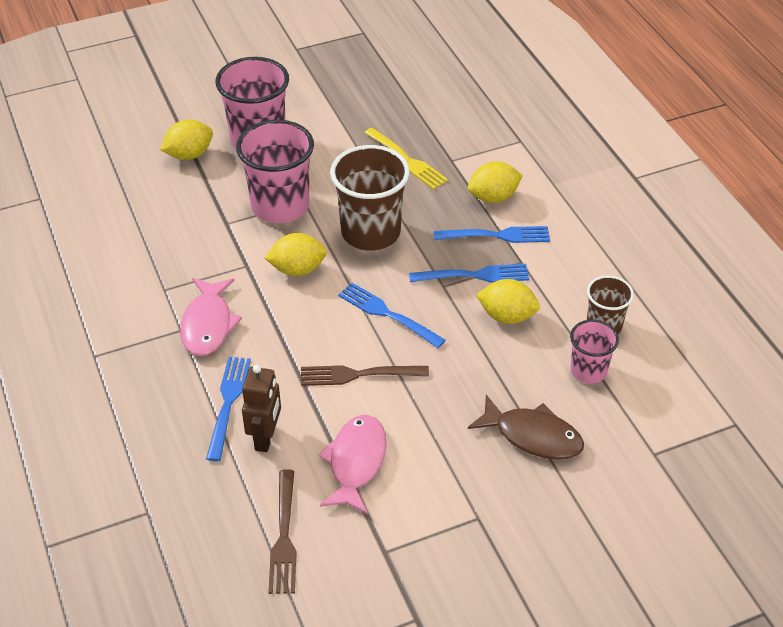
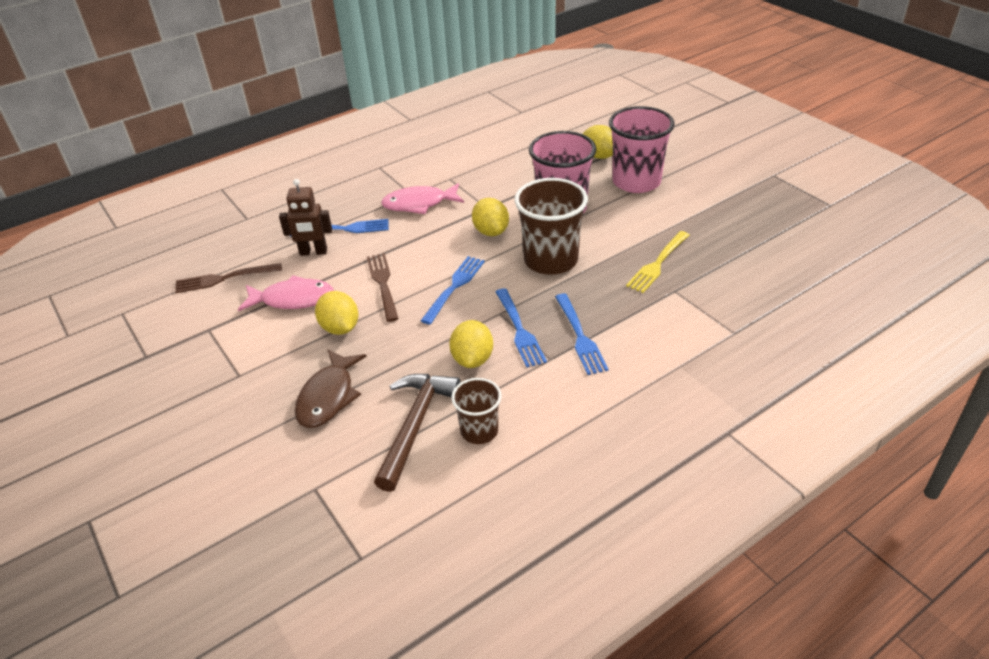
camera: 80 degrees right, 5 degrees down
yellow lemon [468,162,523,203] -> yellow lemon moved to [315,291,358,335]
pink cup [570,320,619,384] -> brown hammer [374,374,461,492]

